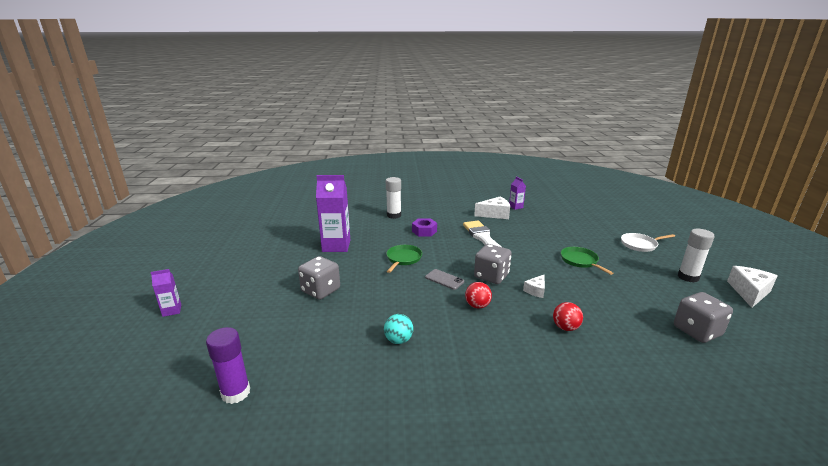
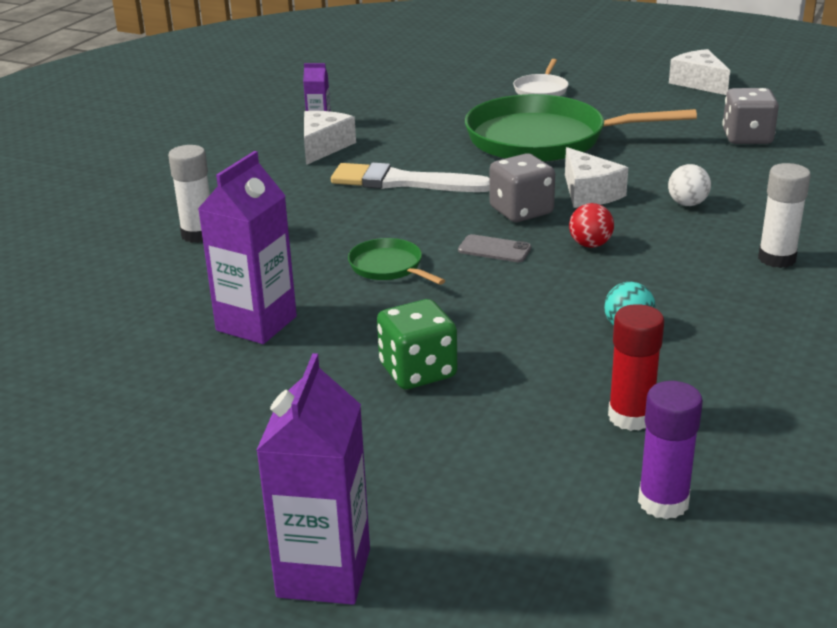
camera: 60 degrees left, 5 degrees up
purple carton [151,269,181,317] -> purple carton [256,353,370,605], size x2.03
grey dice [298,256,340,300] -> green dice [377,299,457,389]
purple nut [412,218,437,237] -> none
grey phone [425,269,464,290] -> grey phone turned 45 degrees clockwise [458,234,531,262]
white cheese [523,275,545,298] -> white cheese [565,147,628,208], size x1.73
red ball [553,302,583,331] -> white ball [668,164,711,206]
green pan [561,247,613,275] -> green pan [465,94,697,162], size x2.29
white glue stick [678,229,715,282] -> white glue stick moved to [758,163,811,268]
none -> red glue stick [608,304,664,431]

